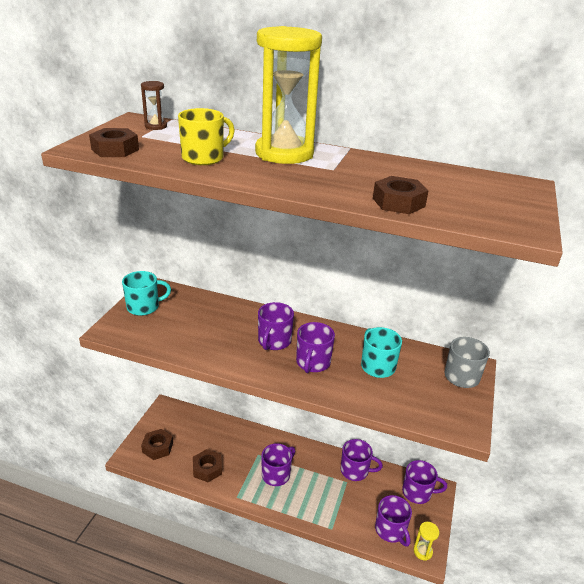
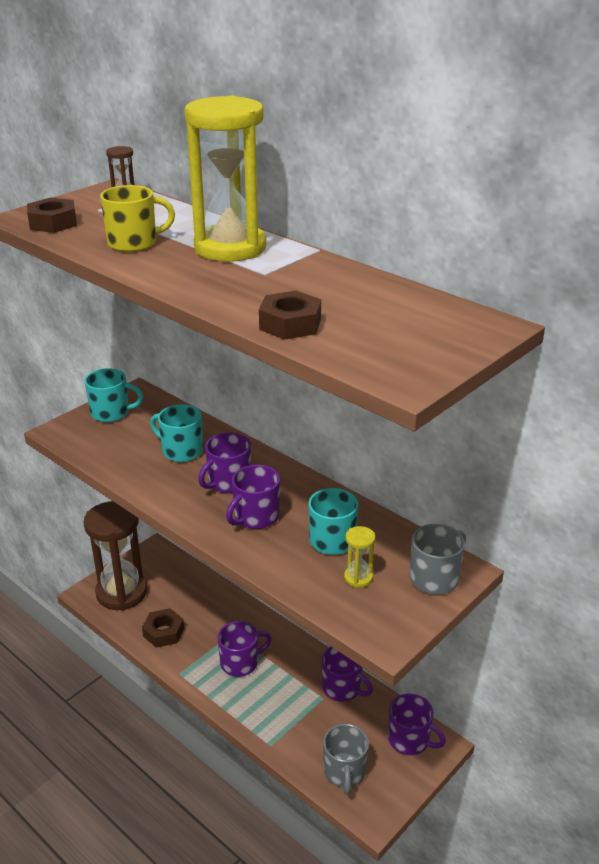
camera: 25 degrees right, 0 degrees up
brown nut [141,429,173,460] -> brown hourglass [83,501,147,611]
purple mug [375,495,412,547] -> grey mug [323,724,369,795]
yellow hourglass [414,522,439,561] -> yellow hourglass moved to [344,526,375,588]
none -> turquoise mug [150,404,203,462]

